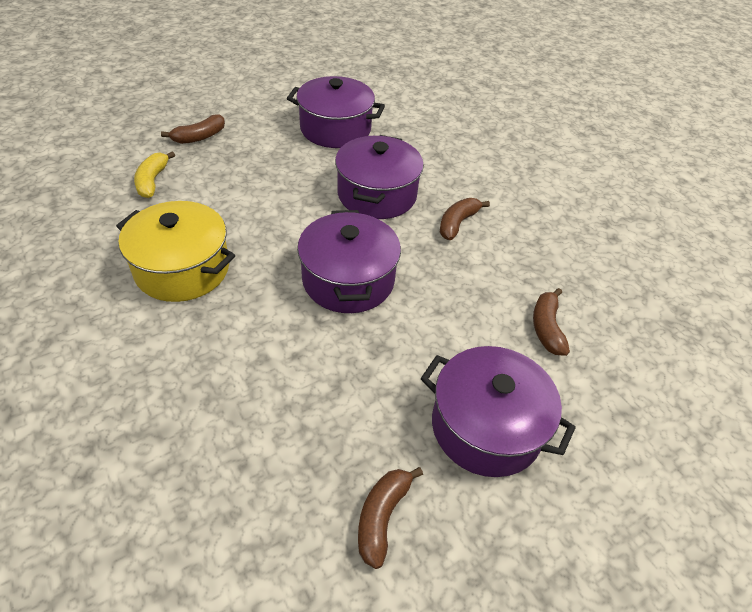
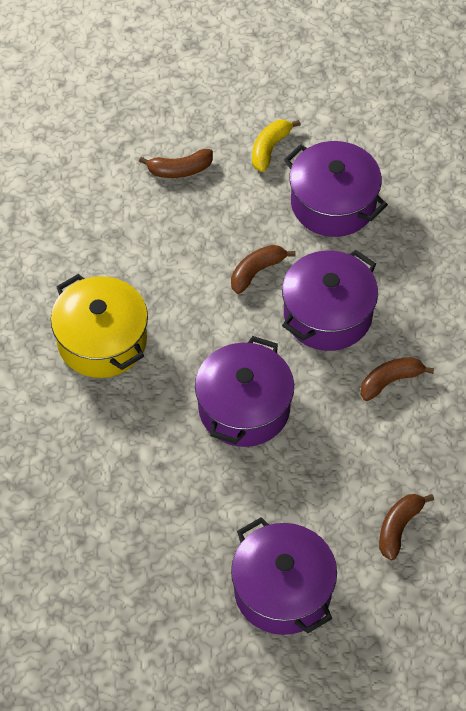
camera: 30 degrees right, 10 degrees up
yellow banana [134,151,175,198] -> yellow banana moved to [252,120,301,172]
brown banana [358,467,423,569] -> brown banana moved to [231,245,295,294]

